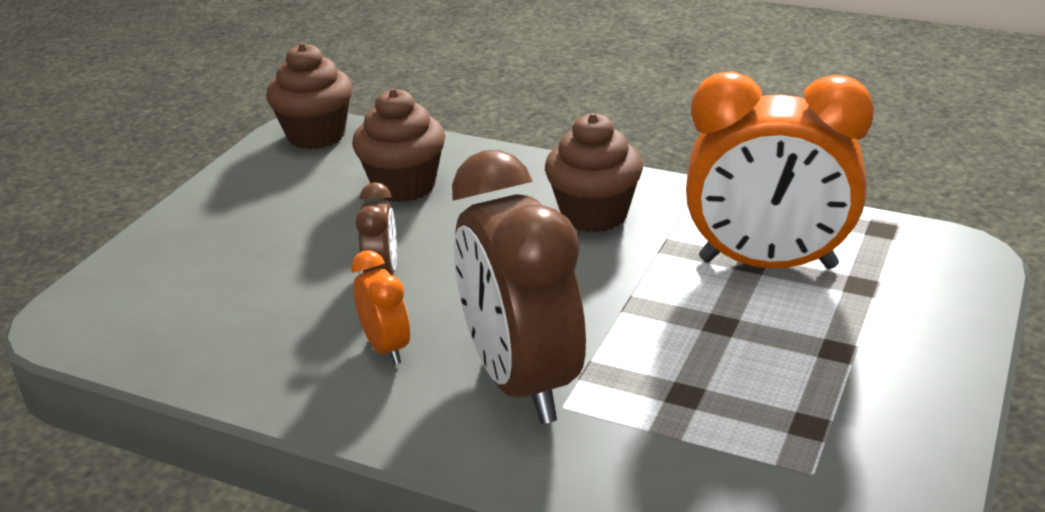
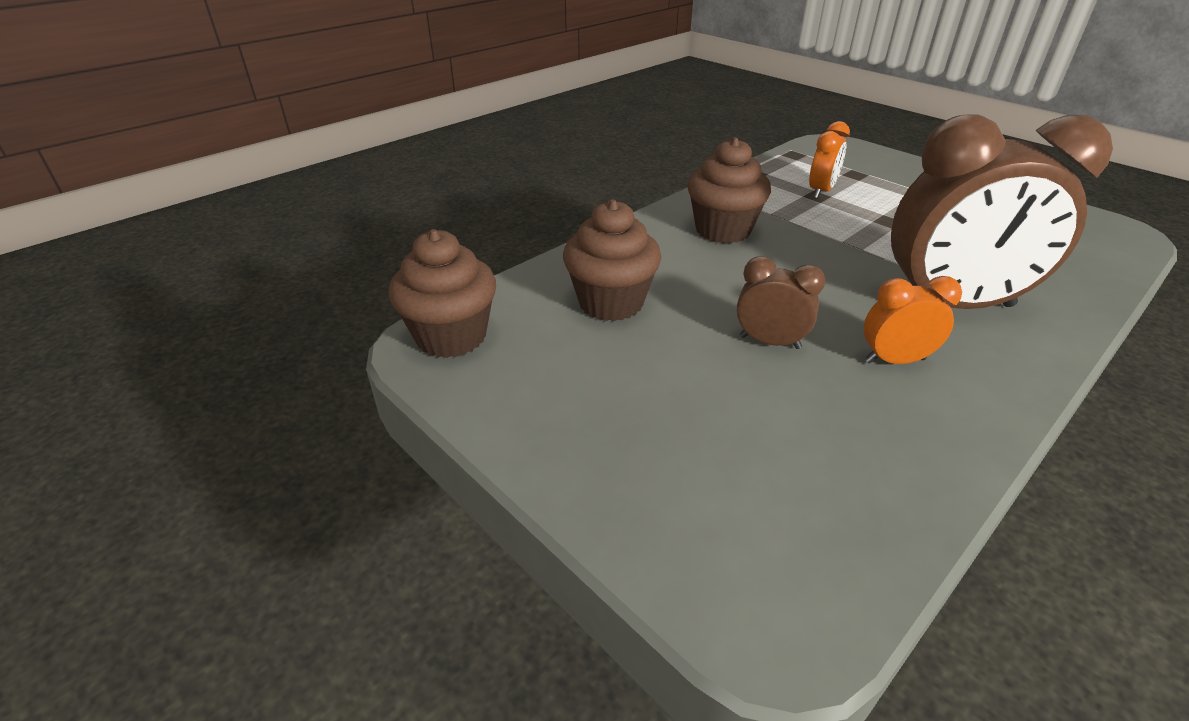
camera: 70 degrees left, 5 degrees up
orange clock [686,71,874,269] -> orange clock [809,121,850,199], size x0.46

